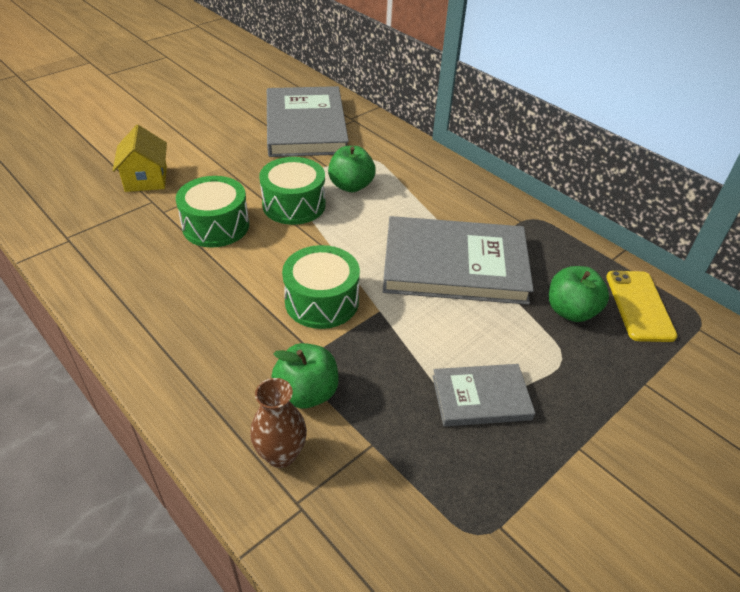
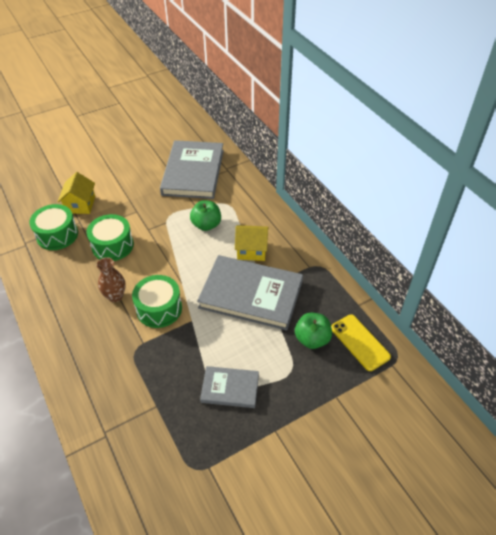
camera: 15 degrees right, 5 degrees up
brown vase [250,378,307,468] -> brown vase moved to [97,257,126,302]
green drum [259,157,326,225] -> green drum moved to [30,204,78,250]
green apple [271,343,339,409] -> none
yellow phone [606,271,677,342] -> yellow phone turned 45 degrees counterclockwise [331,314,391,371]
none -> yellow house [235,225,269,261]

